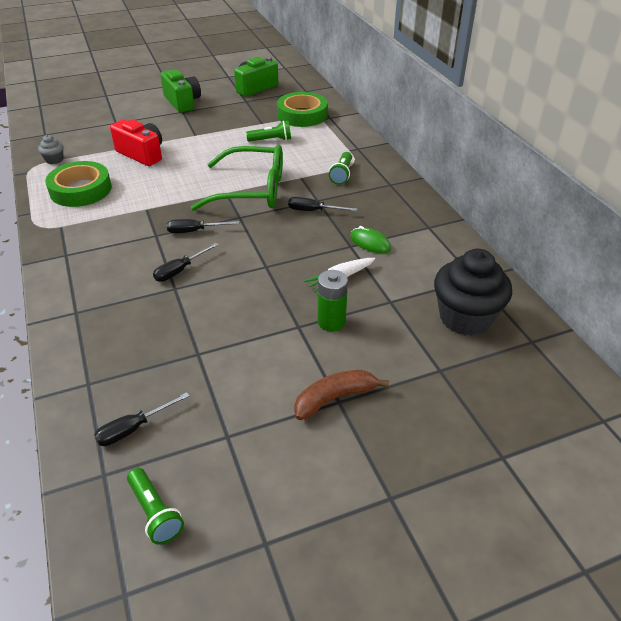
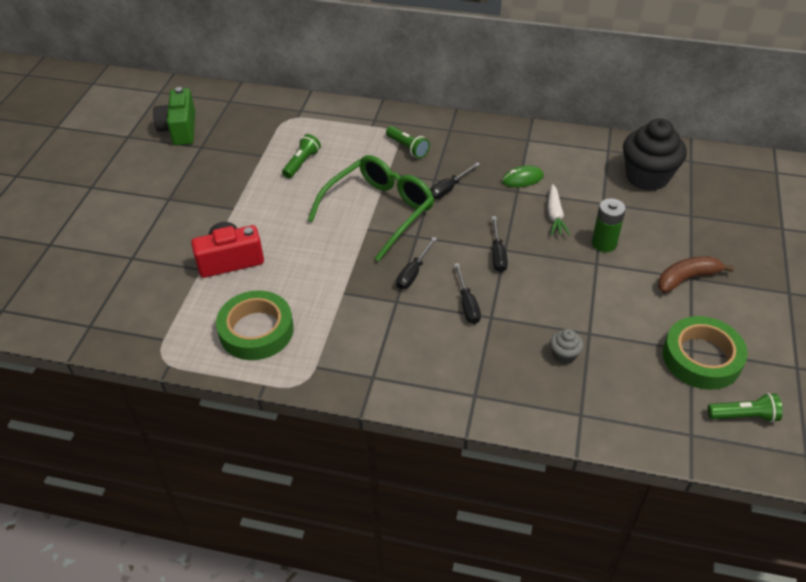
camera: 55 degrees left, 5 degrees up
grey cupcake [38,135,64,164] -> grey cupcake moved to [550,329,584,364]
black screwdriver [94,392,189,446] -> black screwdriver moved to [492,216,508,272]
green camera [160,70,201,113] -> none
green tape [277,92,328,127] -> green tape moved to [663,316,748,390]
brown banana [294,370,389,420] -> brown banana turned 60 degrees clockwise [658,256,734,293]

